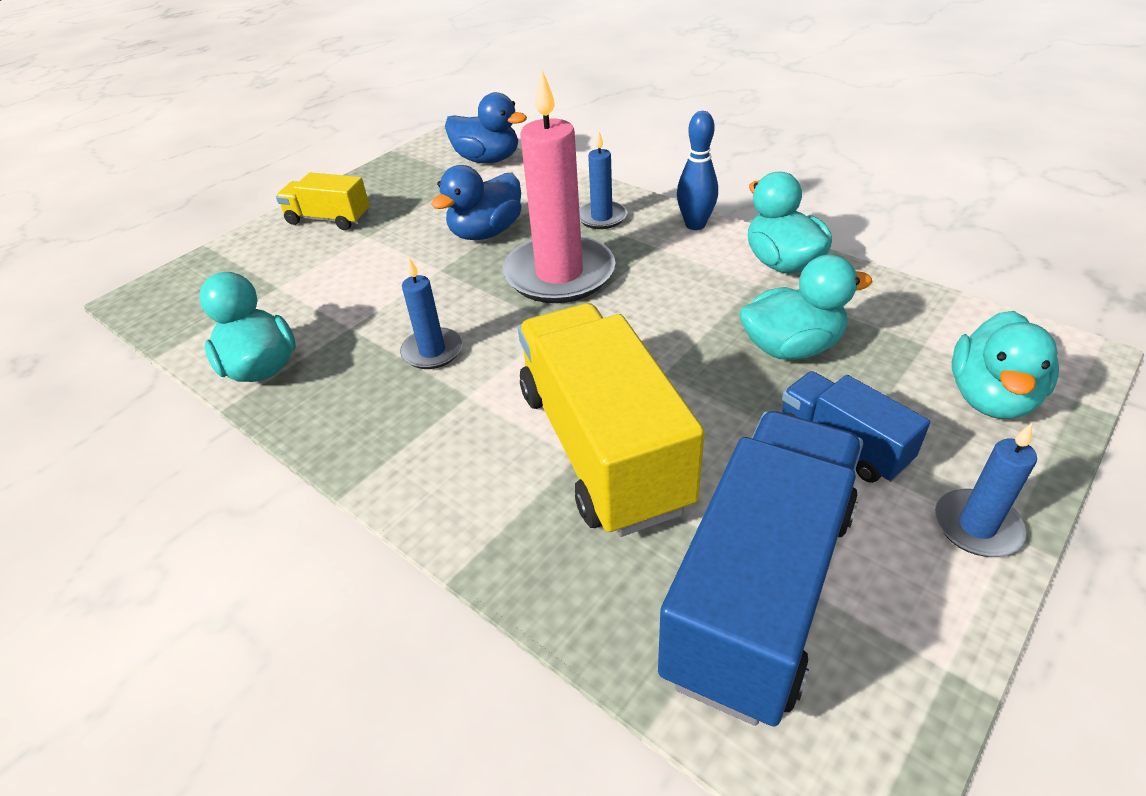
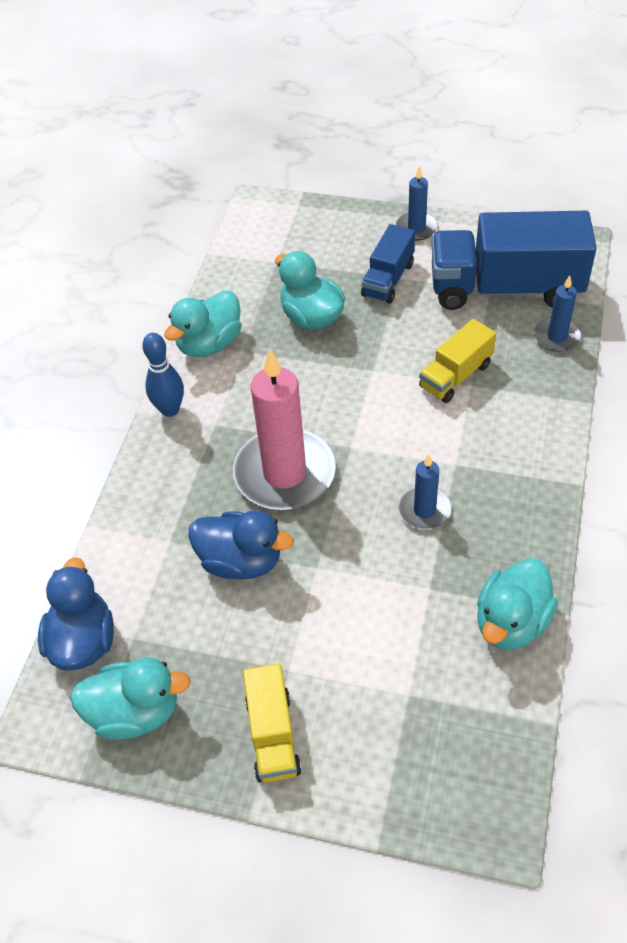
camera: 115 degrees left, 10 degrees up
yellow truck [518,303,705,537] -> yellow truck [419,319,496,403], size x0.52
blue candle [579,131,627,229] -> blue candle moved to [534,275,582,352]
turquoise duck [952,311,1059,419] -> turquoise duck moved to [70,658,191,739]

